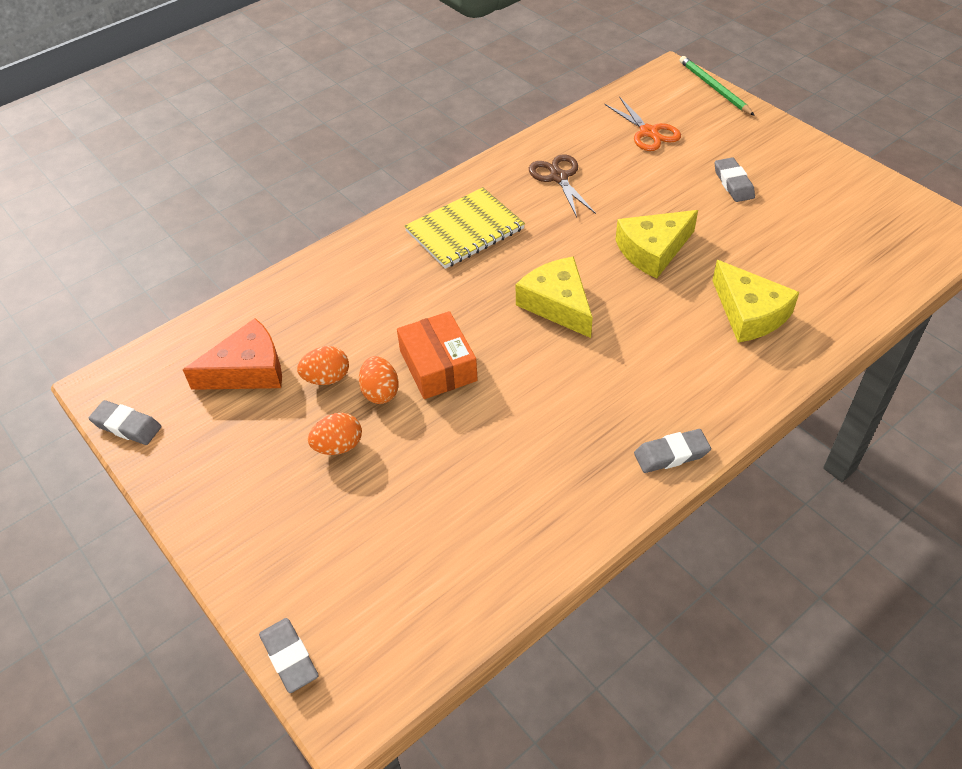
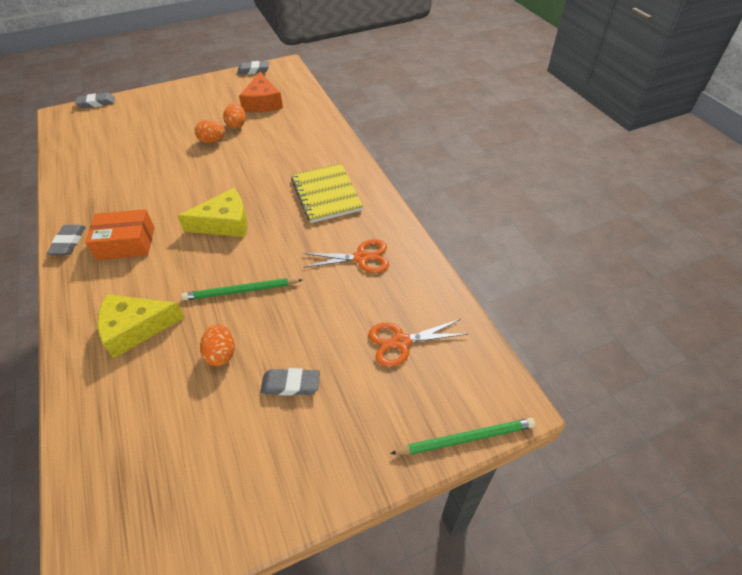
camera: 105 degrees right, 0 degrees up
grey eraser [89,400,161,445] -> grey eraser turned 45 degrees clockwise [237,61,269,74]
orange egg [308,413,362,455] -> orange egg moved to [200,324,235,366]
orange box [397,311,478,399] -> orange box moved to [85,209,155,260]
brown scissors [529,154,596,217] -> orange scissors [303,239,389,273]
yellow cheese [616,210,698,279] -> green pencil [181,278,303,301]

